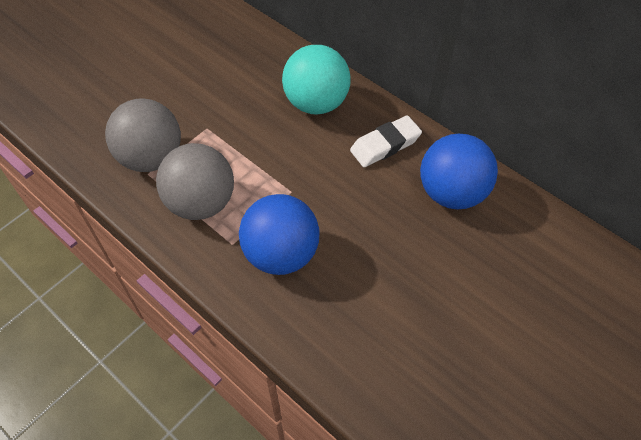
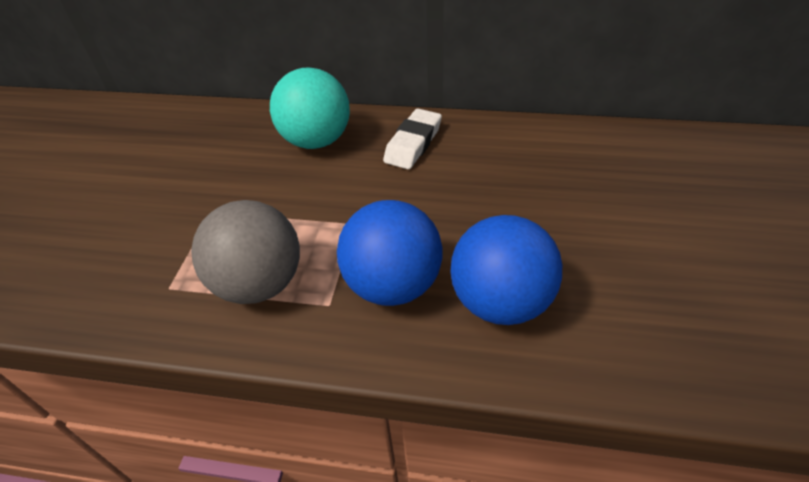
camera: 30 degrees left, 10 degrees down
grey ball [105,98,181,172] -> none
blue ball [420,133,498,210] -> blue ball moved to [450,215,562,325]

